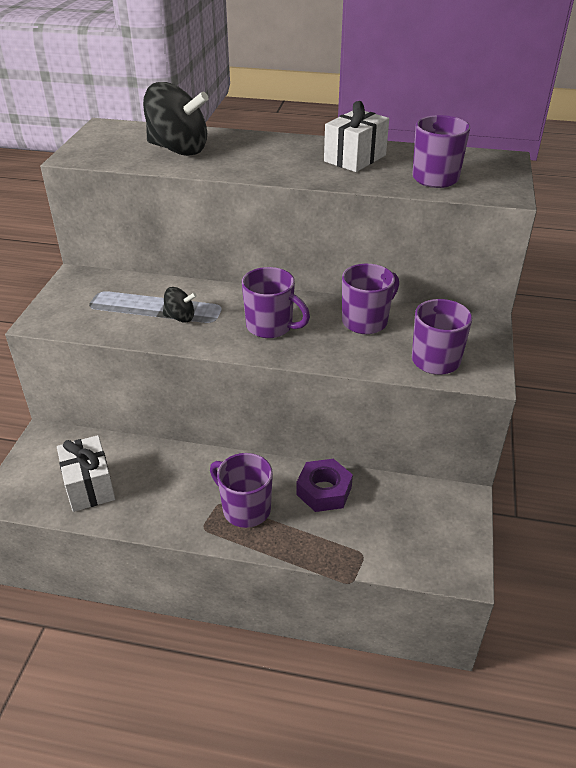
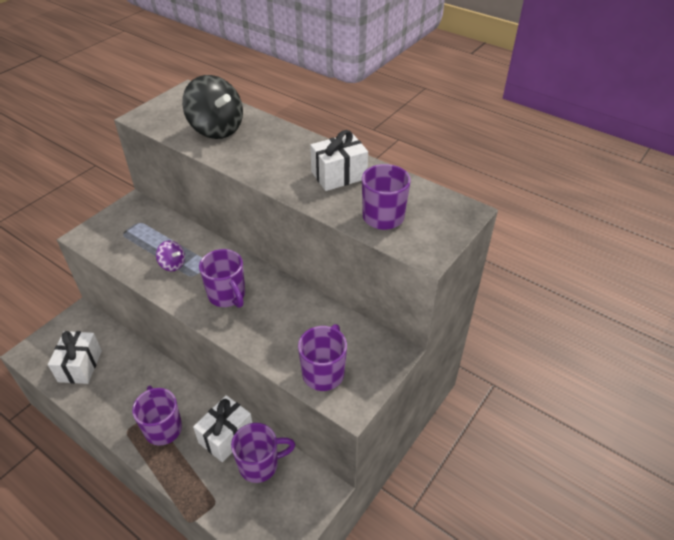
camera: 25 degrees right, 5 degrees up
black spinning top [163,287,197,323] -> purple spinning top [156,241,185,271]
purple nut [296,459,353,512] -> white gift [193,395,252,462]
purple mug [342,264,399,334] -> purple mug moved to [231,423,295,483]

